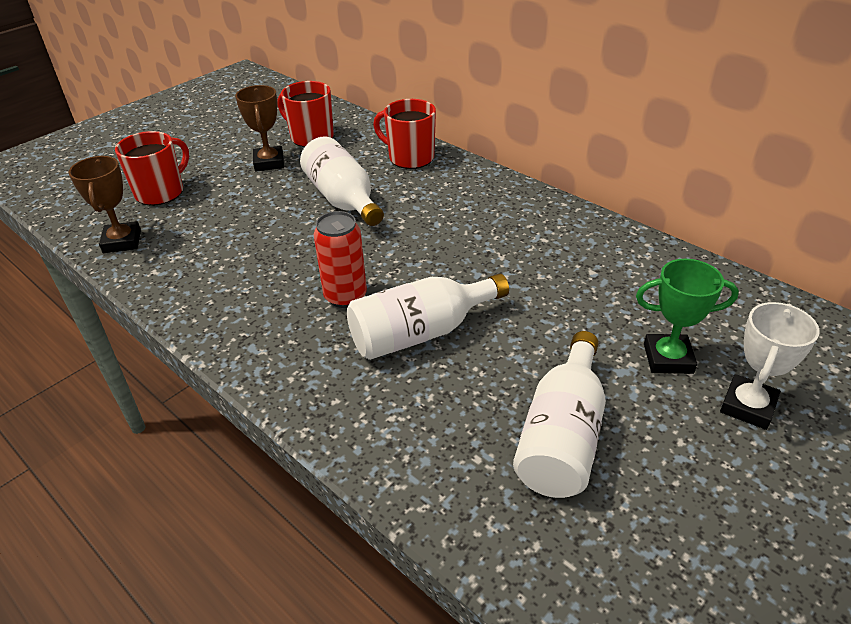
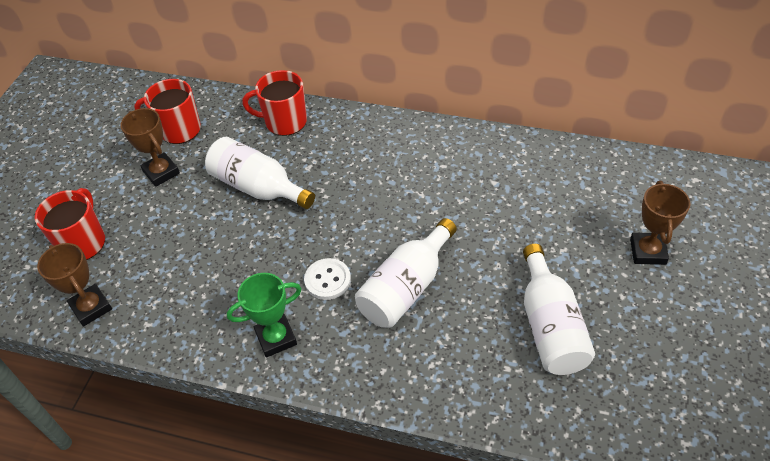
camera: 25 degrees left, 10 degrees up
red can [314,211,367,308] -> white button [304,258,351,300]
green trophy [636,259,739,374] -> green trophy moved to [227,273,302,358]
white trophy [720,302,820,430] -> brown trophy [630,181,691,265]

